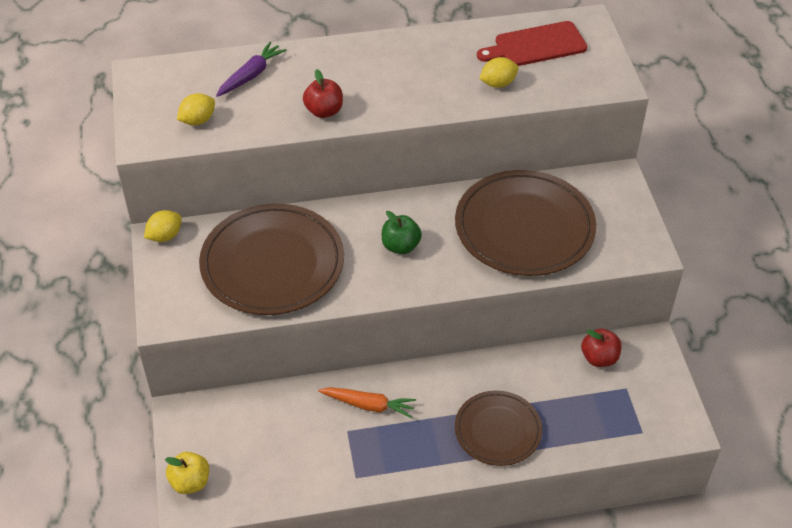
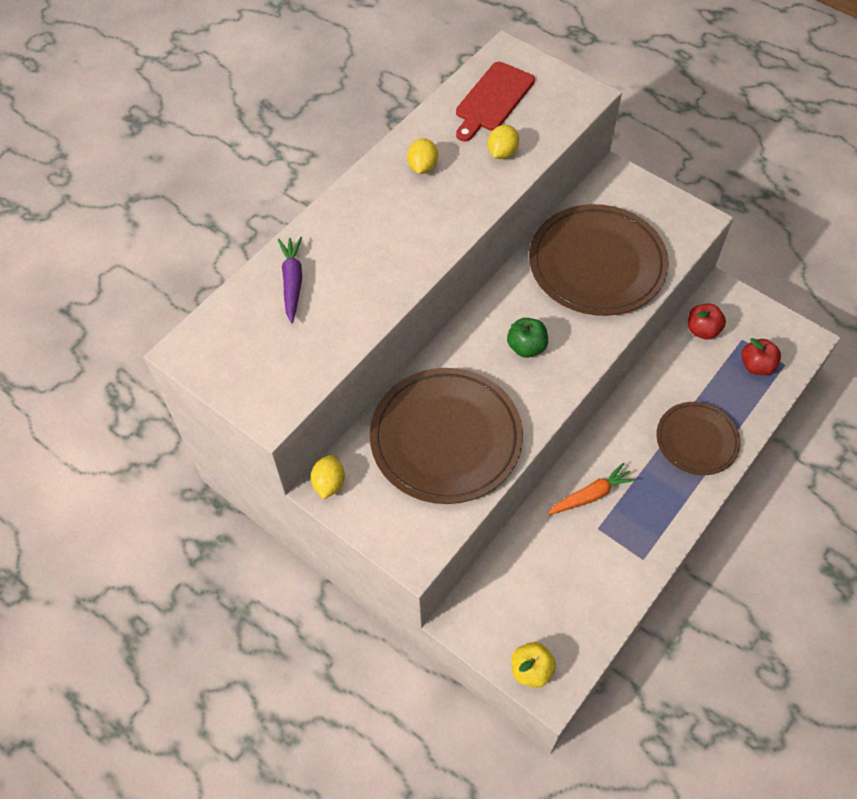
camera: 40 degrees left, 10 degrees up
yellow lemon [177,93,215,125] -> yellow lemon moved to [407,138,438,174]
red apple [303,69,343,118] -> red apple moved to [741,338,781,375]

